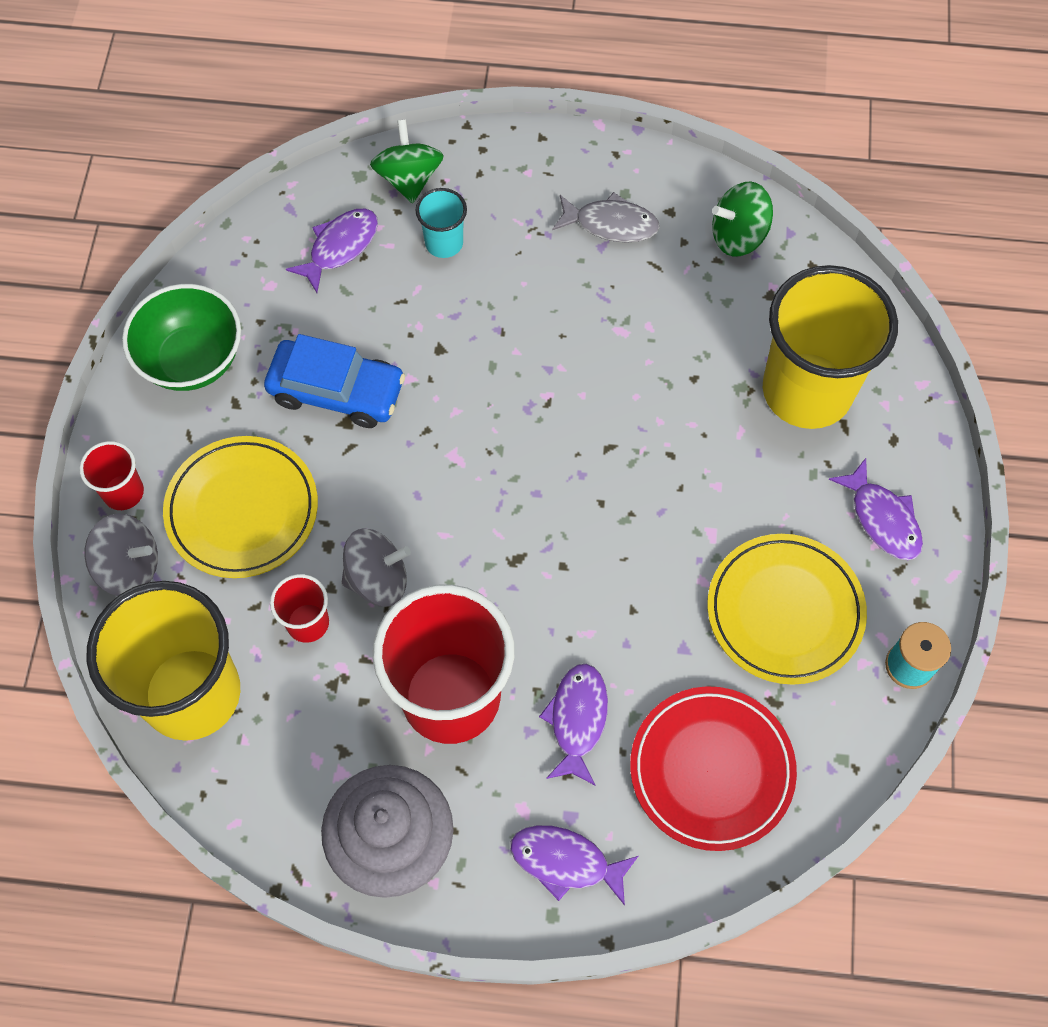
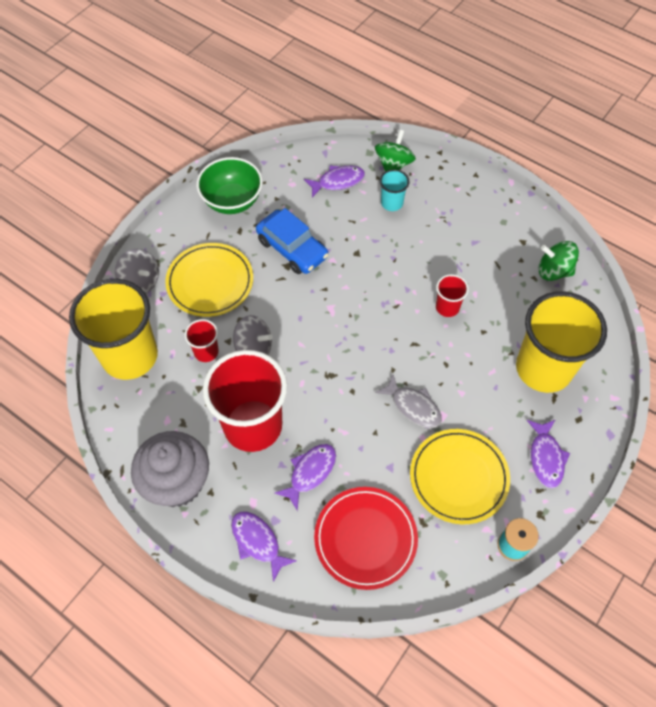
camera: 30 degrees right, 5 degrees down
red cup [79,441,144,510] -> red cup moved to [436,274,469,317]
grey fish [552,192,660,243] -> grey fish moved to [375,374,442,428]

